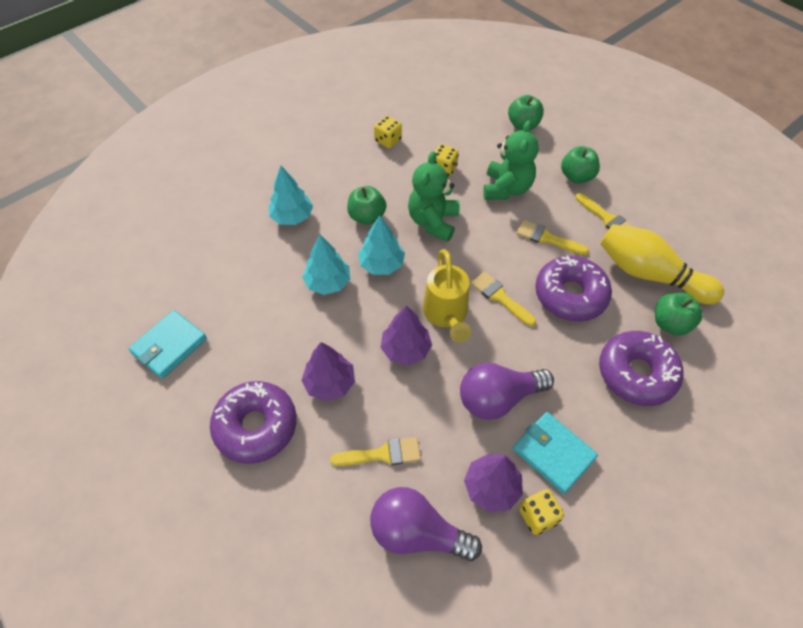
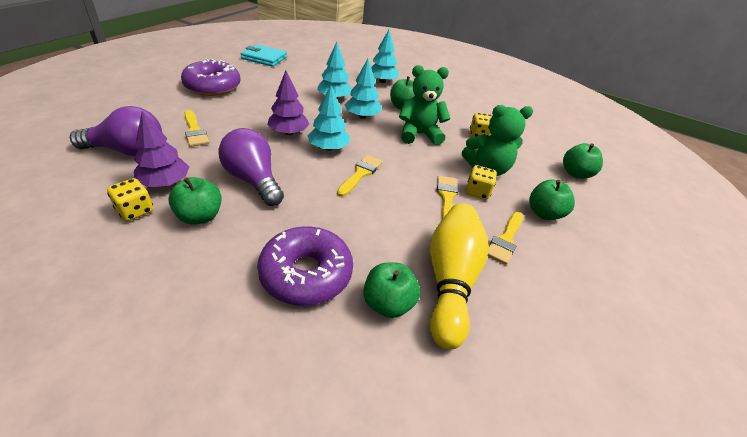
camera: 65 degrees right, 15 degrees down
purple tree [302,342,355,402] -> none
purple light bulb [370,487,482,561] -> purple light bulb turned 90 degrees clockwise [70,106,162,156]
yellow dice [374,116,402,148] -> yellow dice moved to [466,165,497,200]
yellow watering can [423,249,471,343] -> turquoise tree [308,85,350,151]
turquoise wallet [513,412,598,494] -> green apple [168,177,222,225]
purple donut [535,256,612,321] -> none

